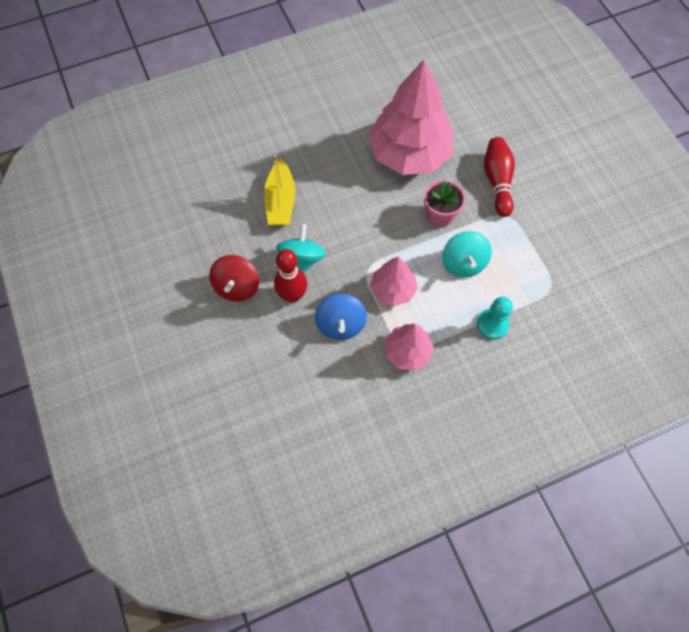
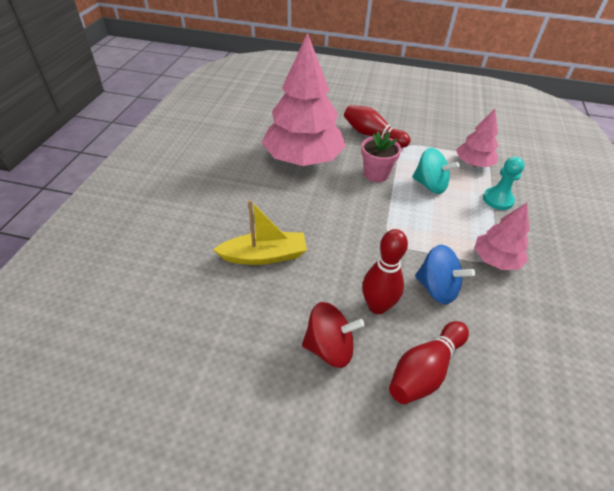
camera: 55 degrees left, 20 degrees down
red spinning top [209,255,259,302] -> red spinning top turned 45 degrees counterclockwise [302,302,365,368]
yellow boat [264,155,295,225] -> yellow boat turned 45 degrees counterclockwise [213,200,307,265]
turquoise spinning top [276,224,326,273] -> none
pink tree [370,257,418,306] -> pink tree moved to [456,109,499,167]
none -> red bowling pin [389,321,469,404]

